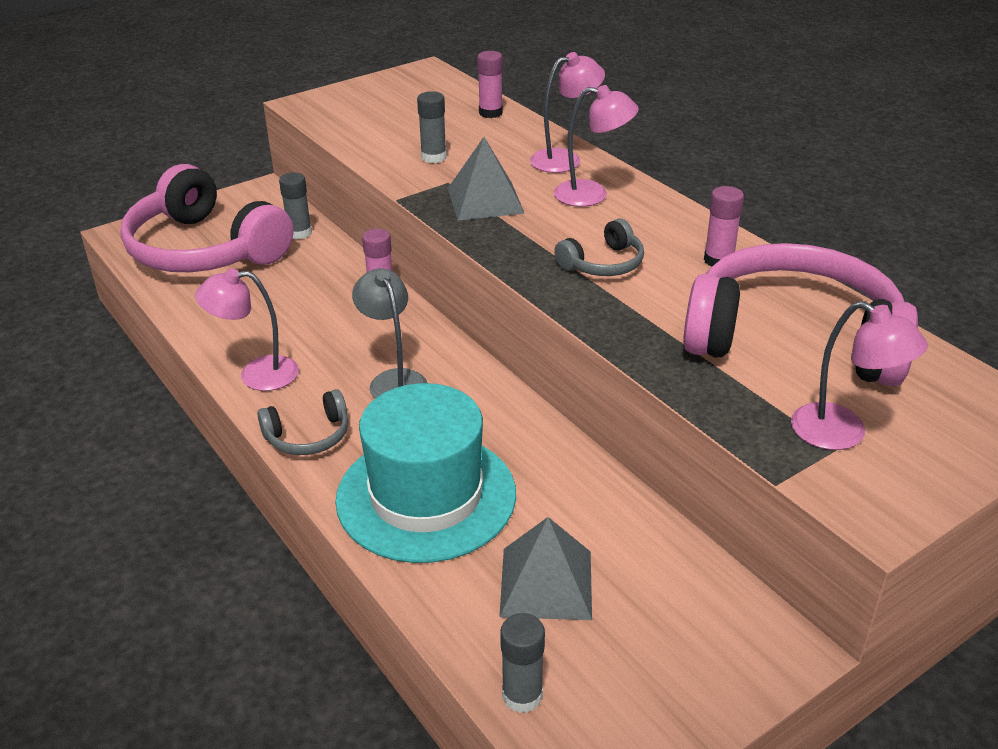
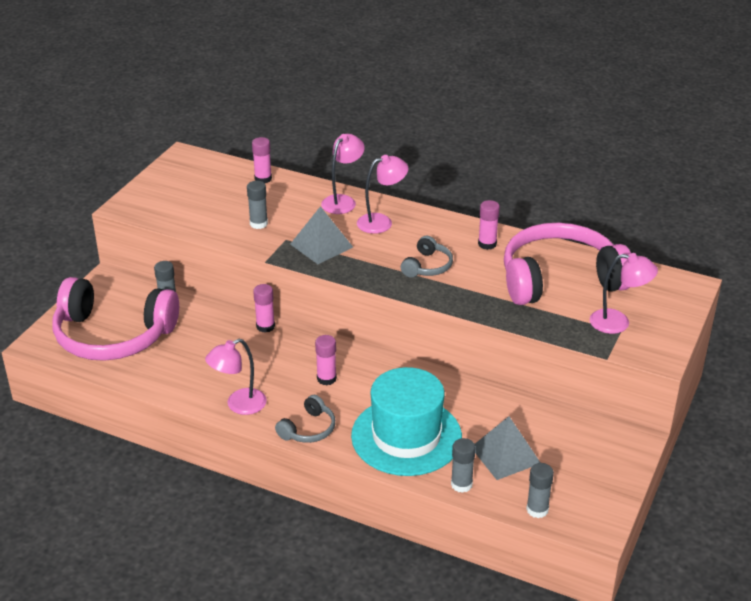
camera: 30 degrees left, 0 degrees up
grey lamp [352,268,427,398] -> pink glue stick [315,335,337,385]
none -> grey glue stick [451,438,475,493]

